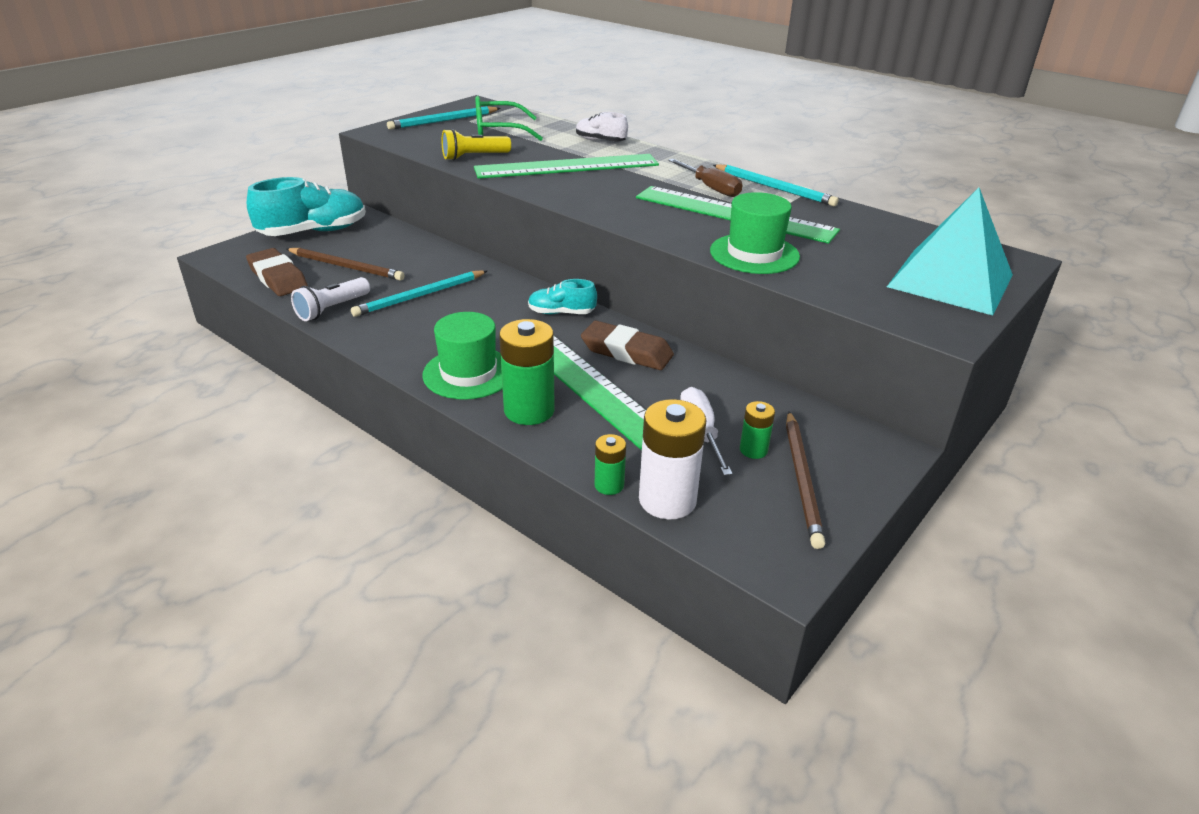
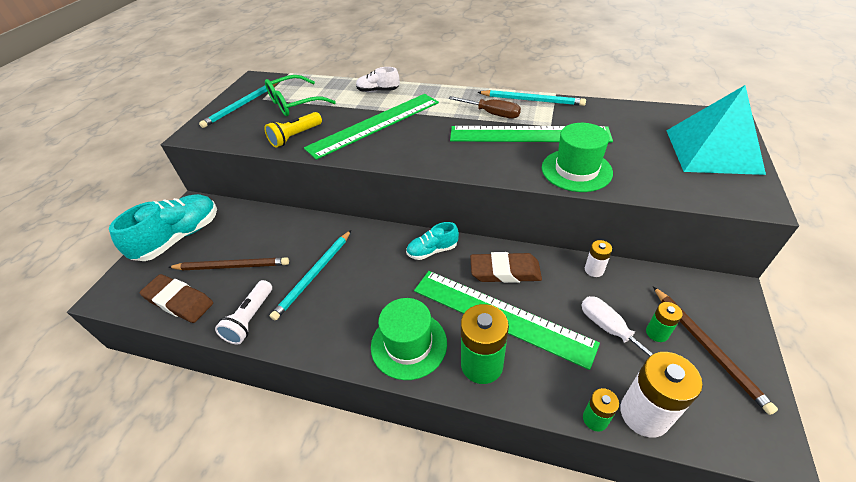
camera: 20 degrees left, 10 degrees up
none -> white battery [585,240,612,277]

